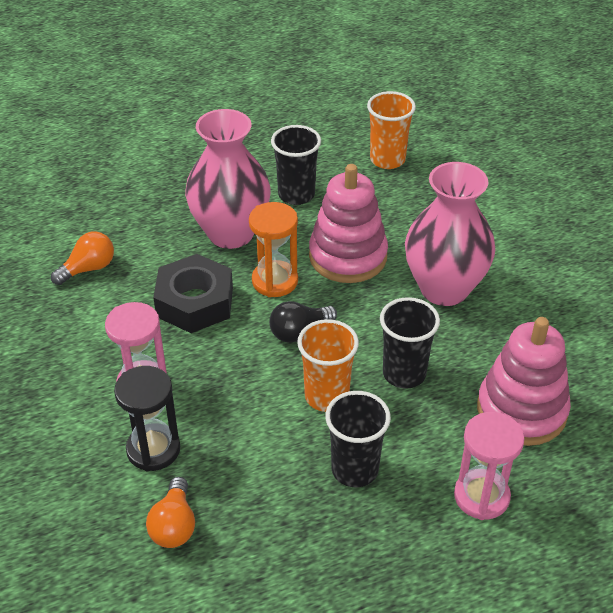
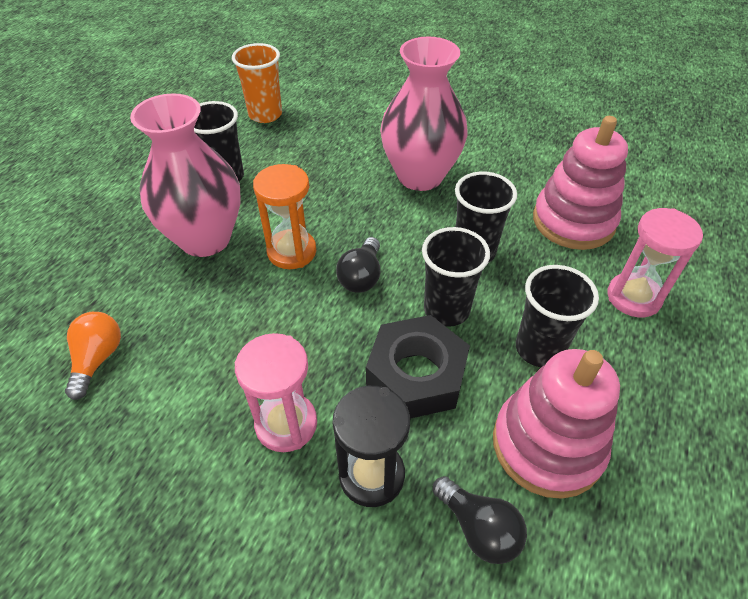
camera: 45 degrees left, 5 degrees up
orange light bulb [146,477,195,548] -> black light bulb [433,476,527,564]
black nut [153,254,233,333] -> black nut moved to [366,315,470,419]
orange cup [297,319,359,412] -> black cup [422,227,490,327]
pink stacking toy [309,164,388,283] -> pink stacking toy moved to [493,349,620,499]

